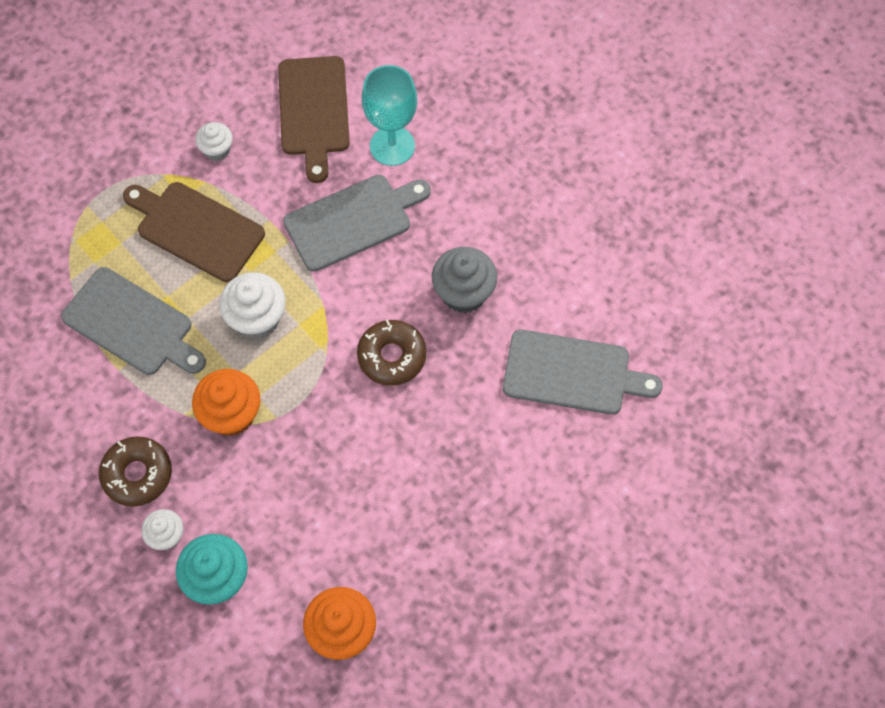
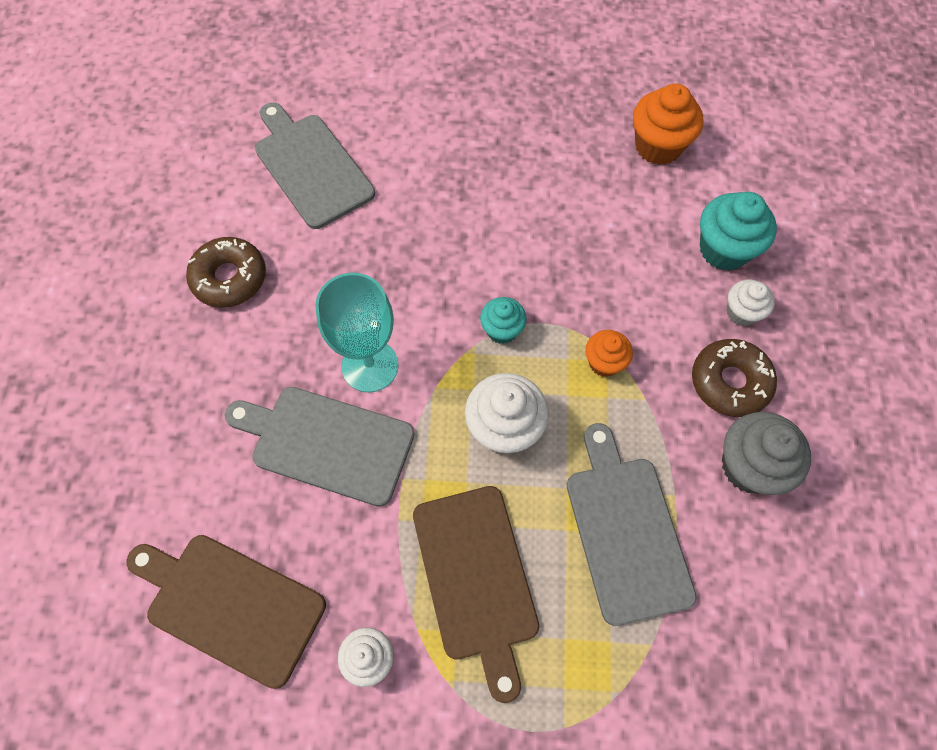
camera: 135 degrees left, 0 degrees up
orange cupcake [192,369,261,436] -> orange cupcake [585,330,633,377], size x0.60
brown cutting board [278,56,350,183] -> brown cutting board turned 105 degrees counterclockwise [126,535,326,689]
brown donut [357,320,426,386] -> brown donut moved to [186,237,266,308]
turquoise goblet [362,65,417,166] -> turquoise goblet moved to [315,273,399,392]
grey cupcake [432,247,497,313] -> grey cupcake moved to [722,412,811,495]
none -> turquoise cupcake [480,297,527,344]

